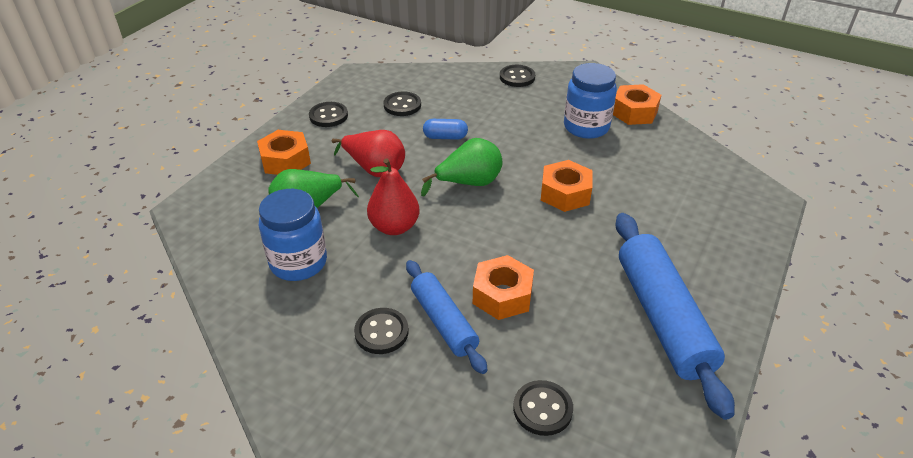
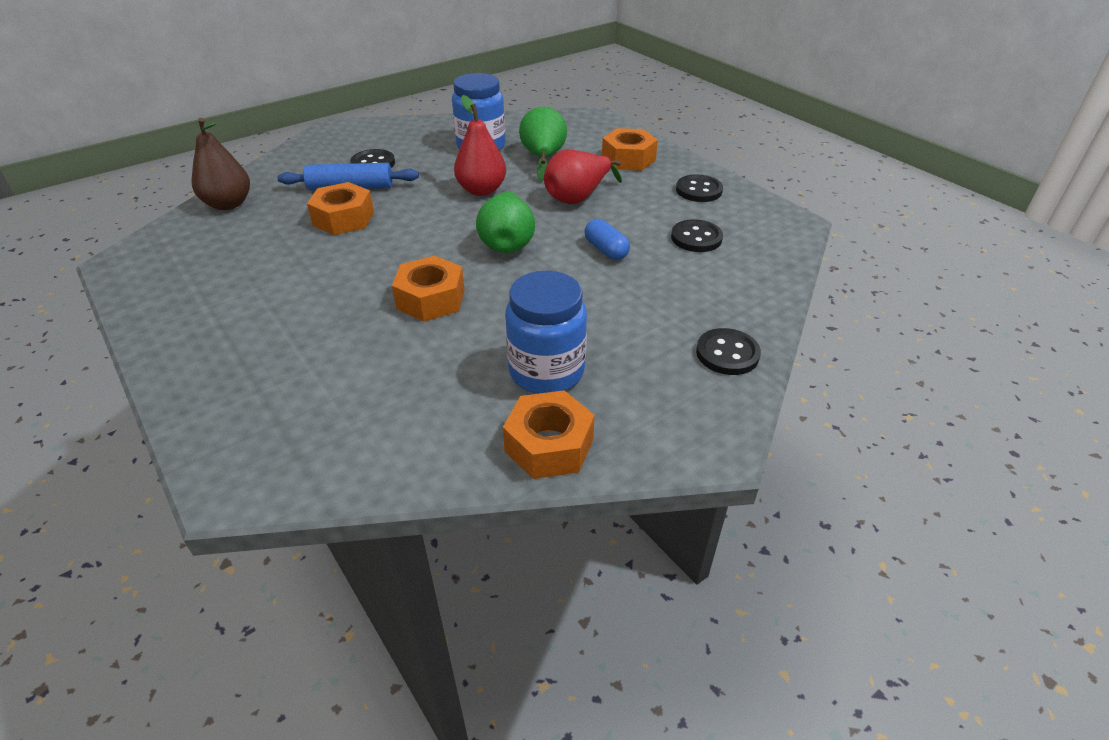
camera: 115 degrees right, 0 degrees up
blue capsule [423,119,468,140] -> blue capsule turned 60 degrees counterclockwise [584,219,630,260]
black button [513,380,573,436] -> brown pear [192,118,250,210]
blue rolling pin [615,213,735,420] -> none

